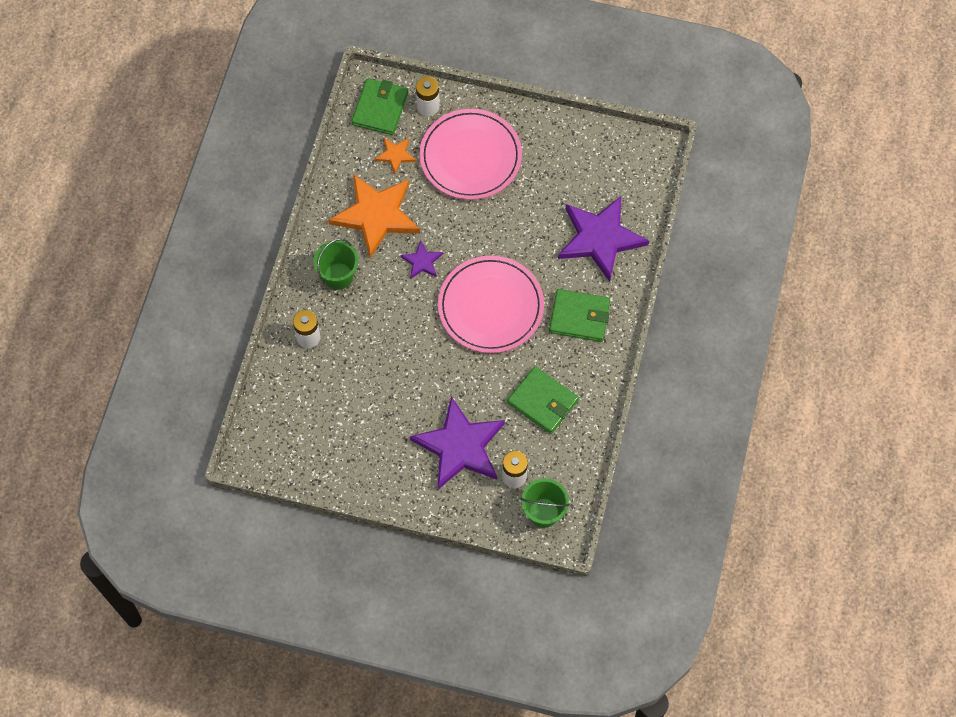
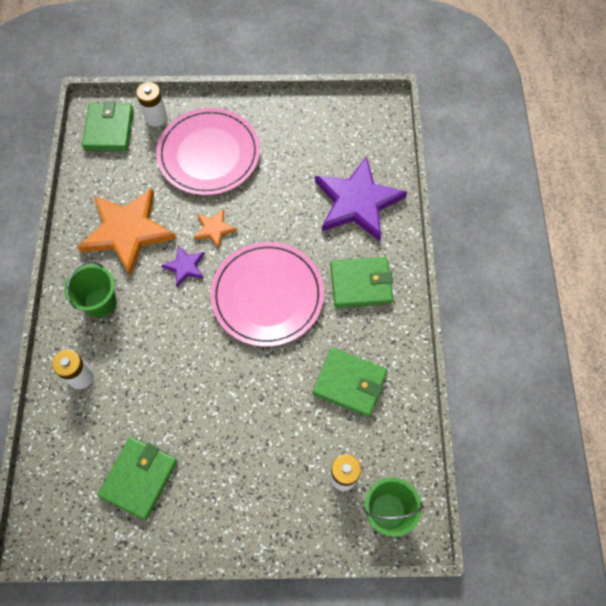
camera: 15 degrees left, 0 degrees up
orange star [375,138,416,174] -> orange star moved to [194,209,237,249]
purple star [410,396,505,489] -> none
none -> green wallet [97,437,178,520]

